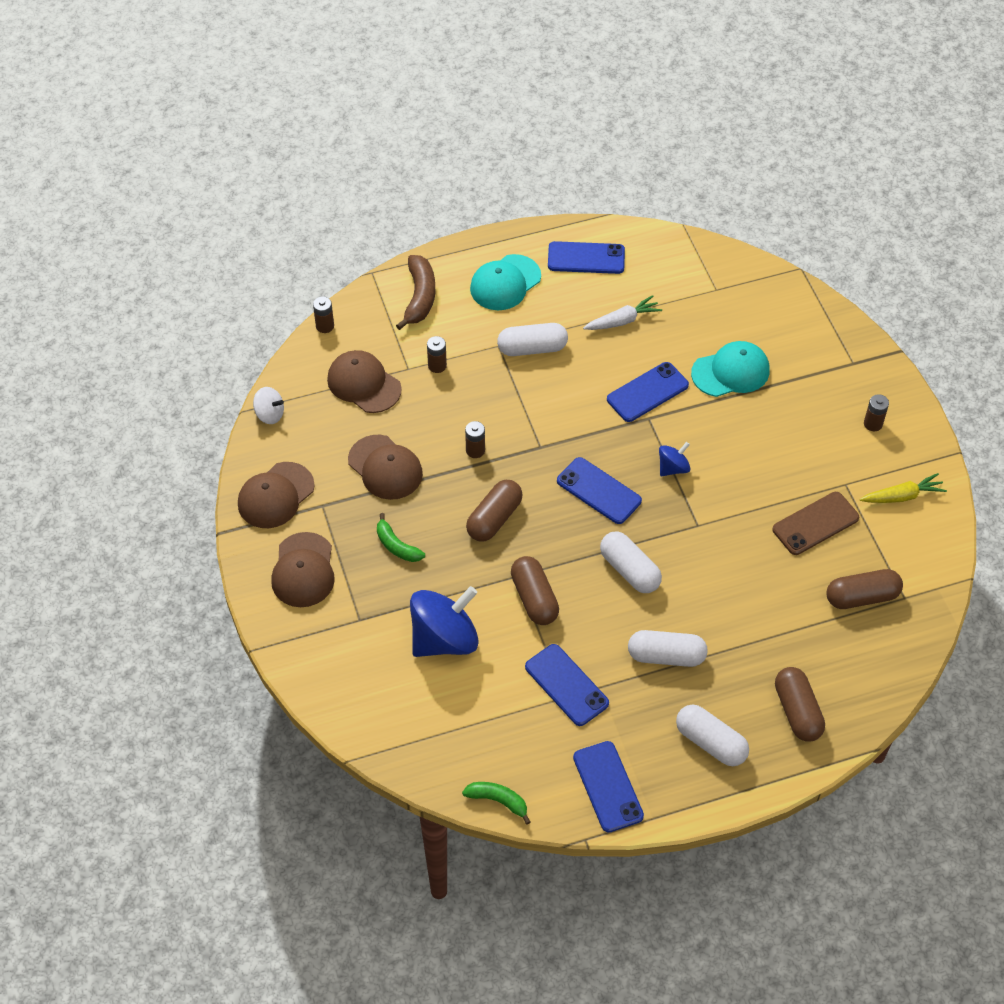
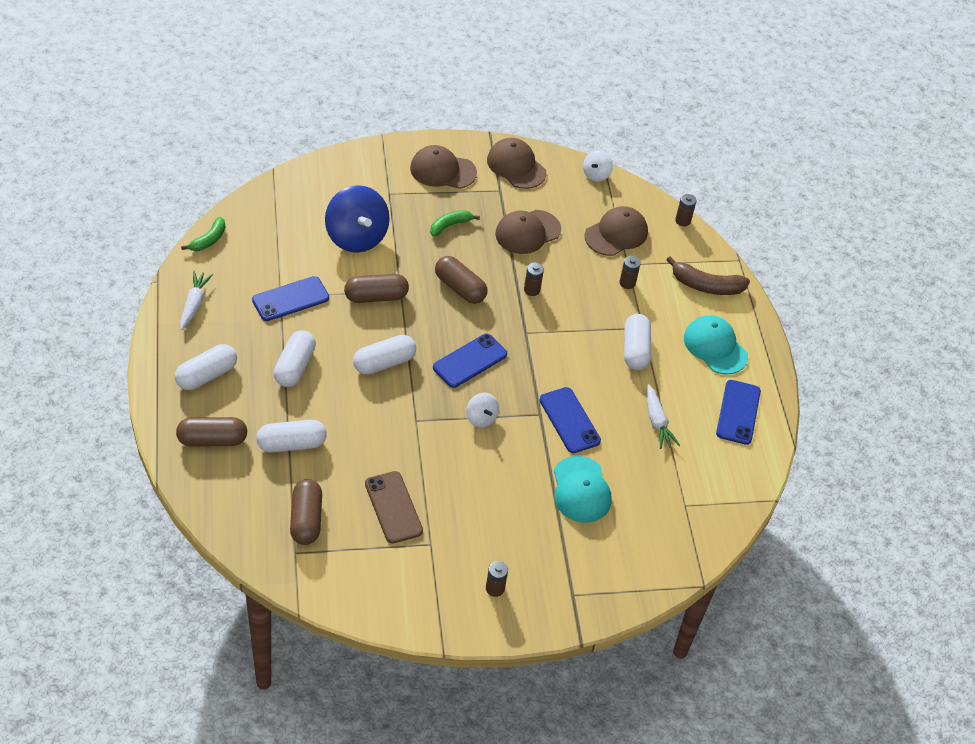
camera: 95 degrees right, 5 degrees down
blue phone [573,741,644,833] -> white carrot [180,271,213,330]
blue spinning top [659,442,690,476] -> white spinning top [466,393,499,428]
yellow carrot [860,473,947,503] -> none
none -> white capsule [256,420,327,452]

